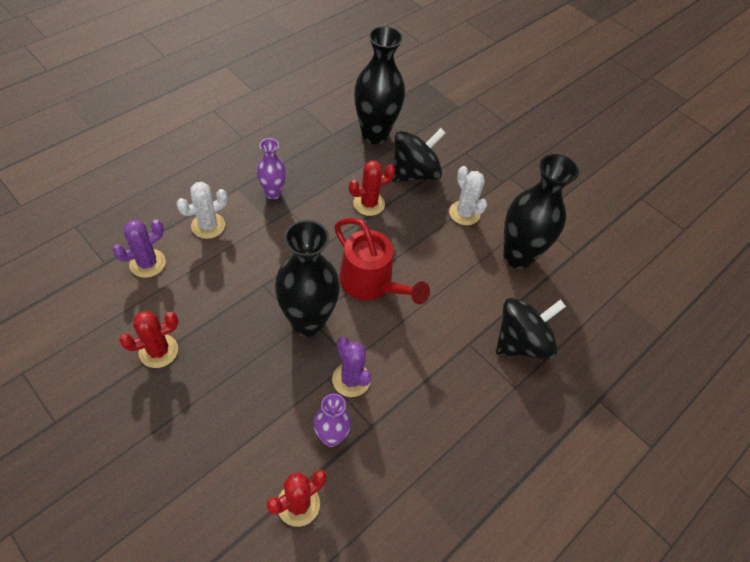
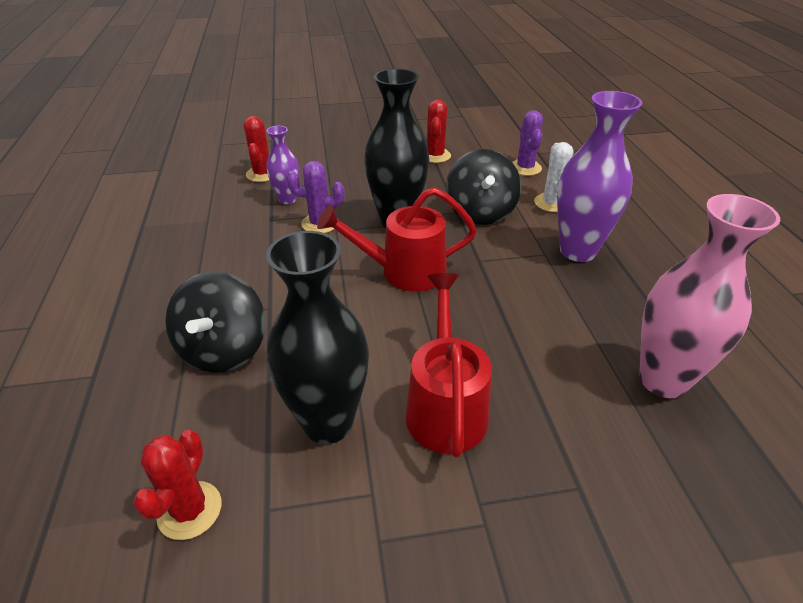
camera: 130 degrees right, 15 degrees down
purple vase [257,138,286,199] -> purple vase [557,91,643,262], size x1.85
red cactus [349,161,395,216] -> red cactus moved to [133,430,222,540]
black vase [354,26,405,144] -> pink vase [639,194,780,398]
black spinning top [392,128,446,182] -> black spinning top moved to [446,149,521,225]
white cactus [449,166,487,225] -> red watering can [406,273,492,458]

